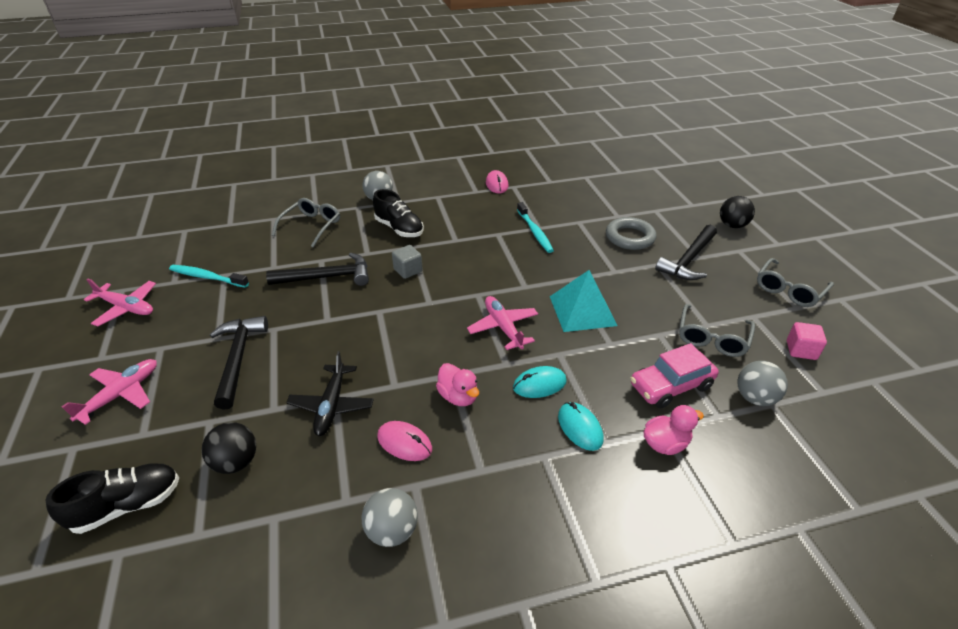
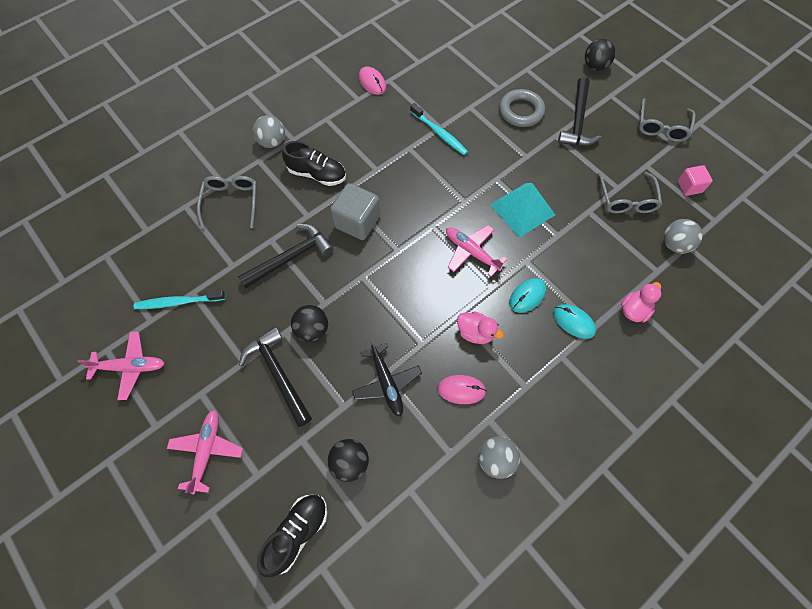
camera: 25 degrees left, 25 degrees up
grey cube [392,245,423,279] -> grey cube [330,183,380,240], size x1.69
pink car [630,343,719,408] -> none
none -> black ball [291,305,328,342]

